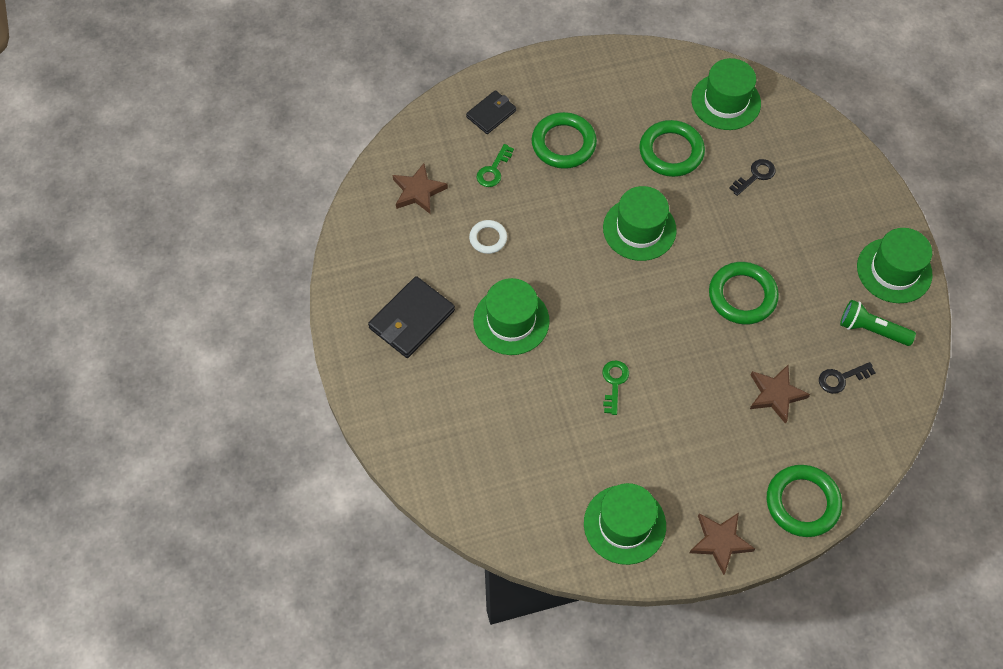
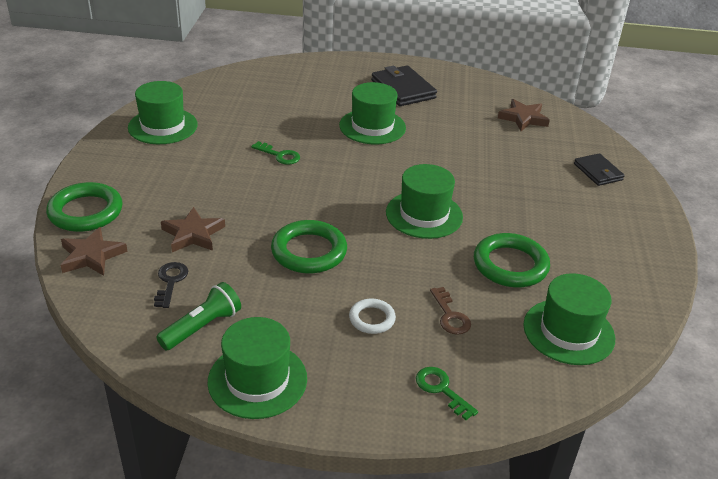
camera: 110 degrees right, 25 degrees down
white ring [469,220,507,254] -> white ring moved to [349,299,396,334]
green key [477,144,514,187] -> green key moved to [416,367,478,420]
green ring [531,112,597,169] -> none
brown star [689,513,755,575] -> brown star moved to [61,227,128,276]
black key [729,159,775,196] -> brown key [430,287,471,335]

